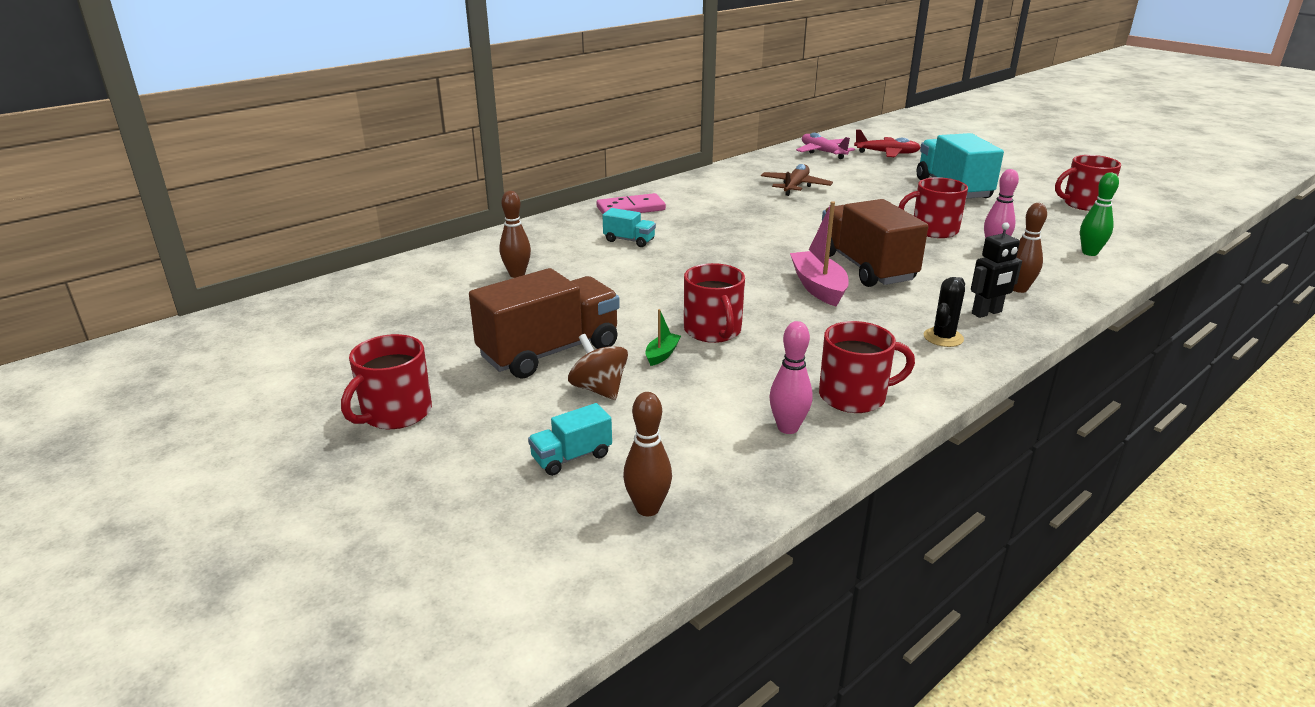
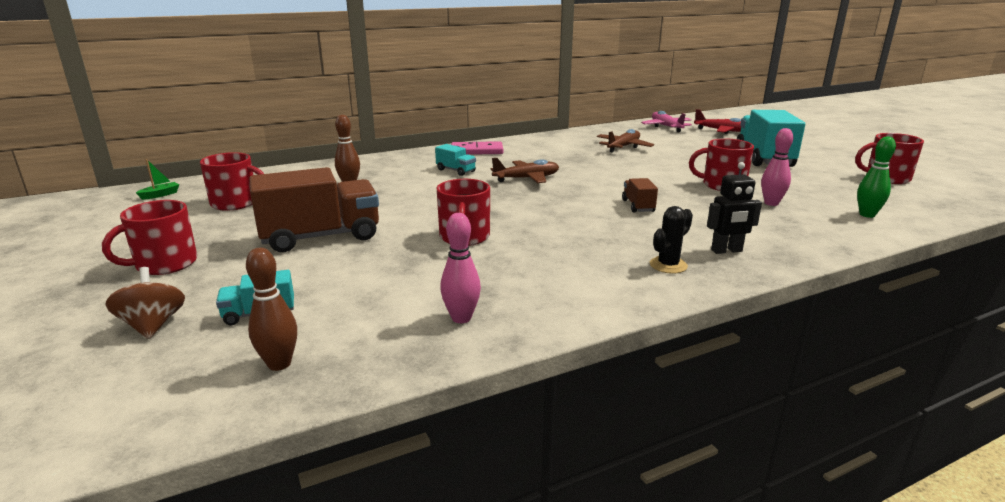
camera: 15 degrees right, 5 degrees down
brown spinning top [568,334,628,400] -> brown spinning top moved to [105,267,185,339]
green boat [645,309,681,366] -> green boat moved to [136,159,180,200]
pink boat [790,201,849,307] -> none
red mug [819,321,915,413] -> red mug moved to [200,152,264,211]
brown truck [822,199,928,287] -> brown truck [622,178,658,213], size x0.47
brown bowling pin [1013,203,1047,293] -> none
none -> brown plane [491,158,559,183]

